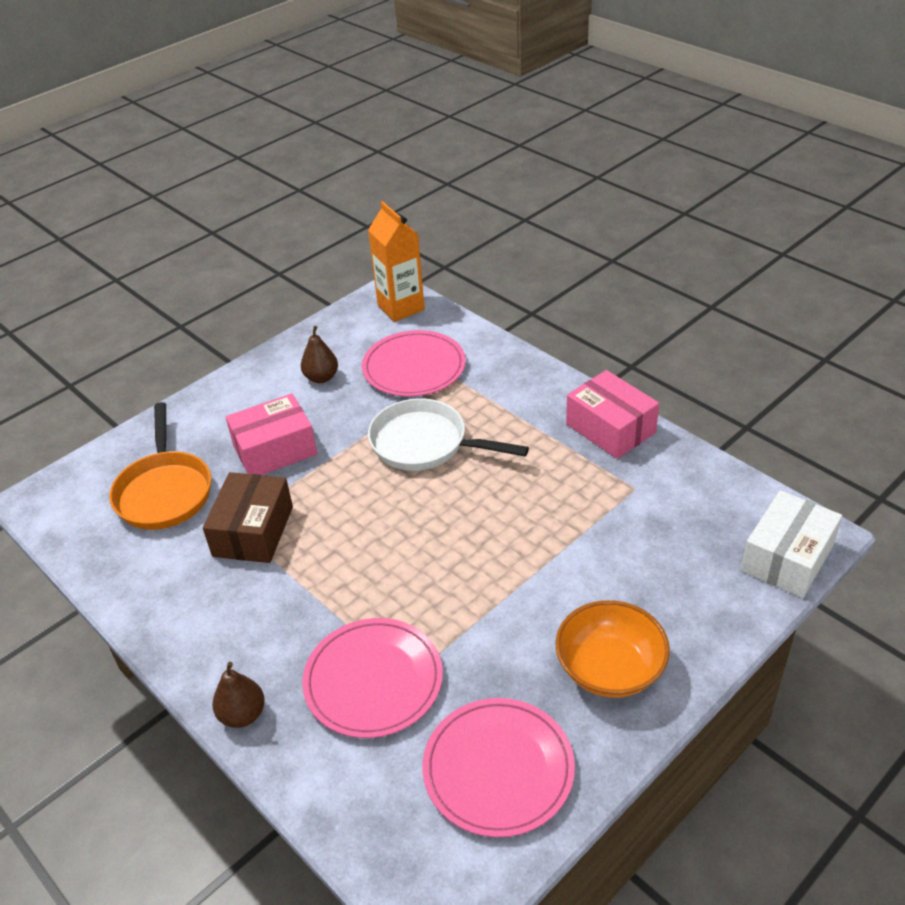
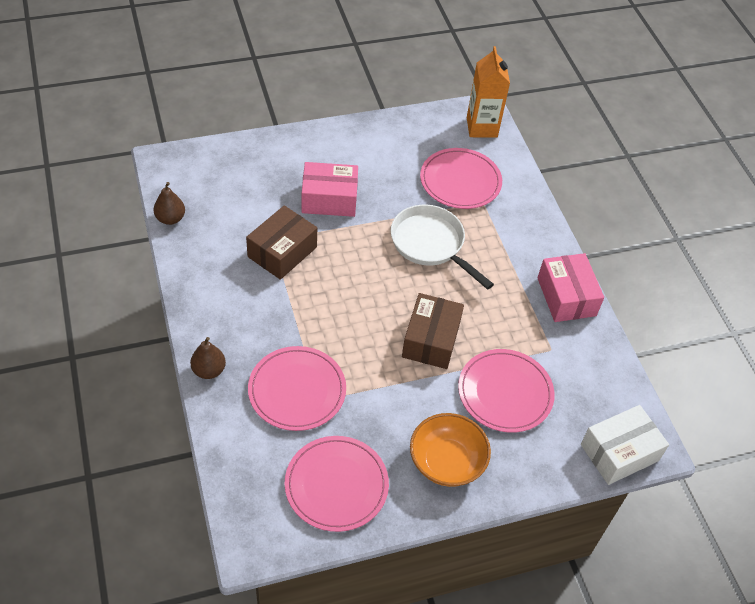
camera: 20 degrees right, 10 degrees up
orange pan [109,402,211,530] -> none
brown pear [301,326,338,383] -> brown pear moved to [153,182,185,225]
none -> brown box [402,293,464,369]
none -> pink plate [458,349,555,433]

